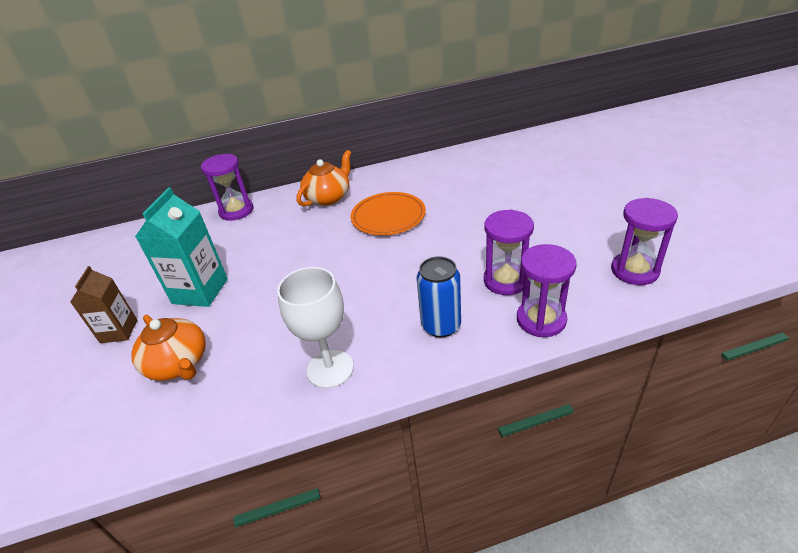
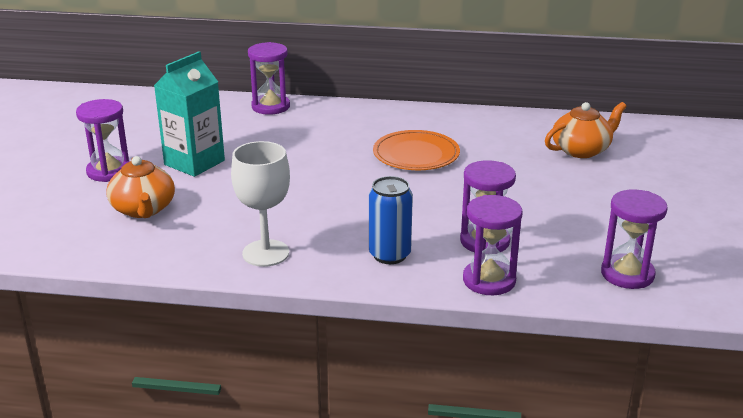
camera: 20 degrees right, 10 degrees down
brown carton [70,266,137,343] -> purple hourglass [76,99,130,182]
orange teapot [297,150,351,206] -> orange teapot moved to [545,102,627,158]

